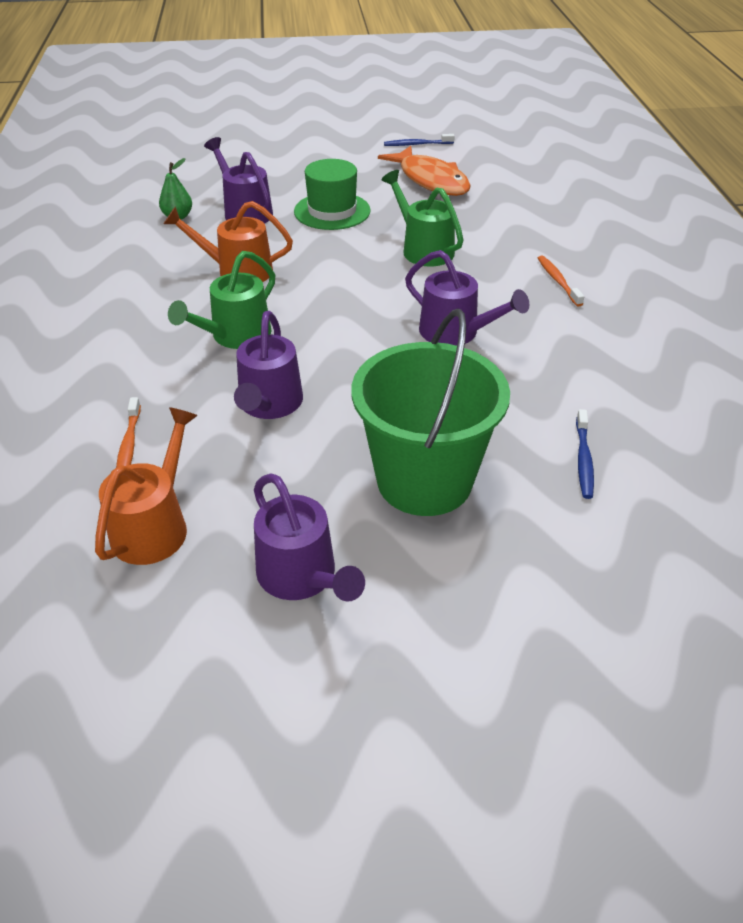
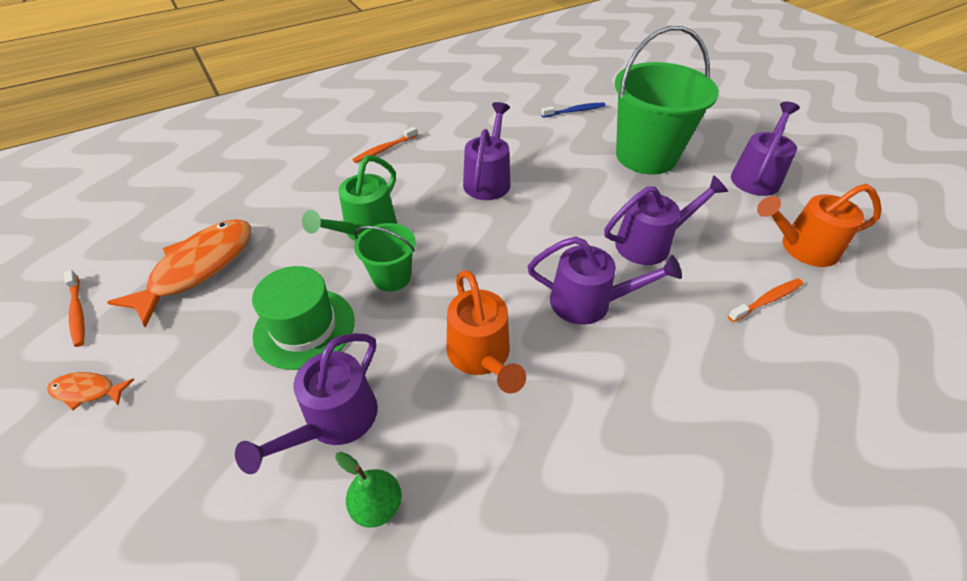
camera: 115 degrees left, 5 degrees up
green watering can [168,251,275,349] -> purple watering can [528,236,682,325]
blue toothbrush [384,134,455,146] -> orange toothbrush [64,270,85,347]
none -> orange fish [47,372,135,410]
none -> green bucket [354,223,416,292]

